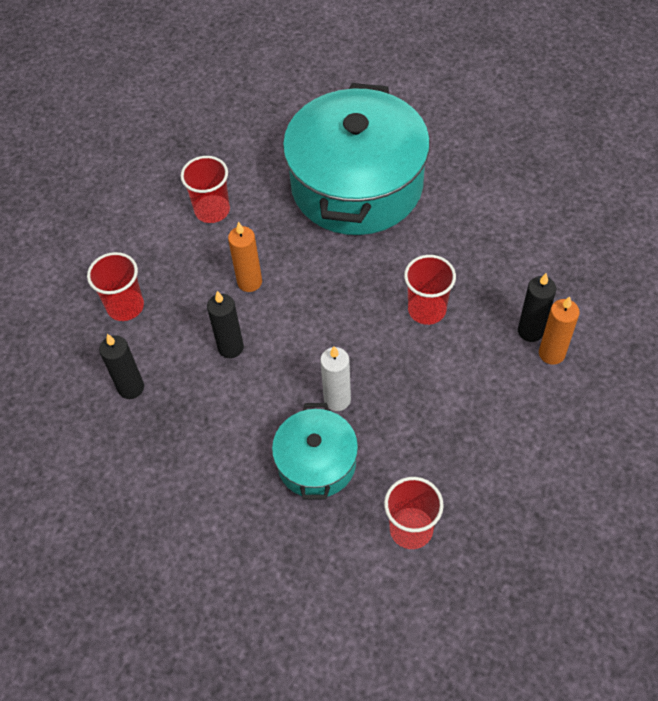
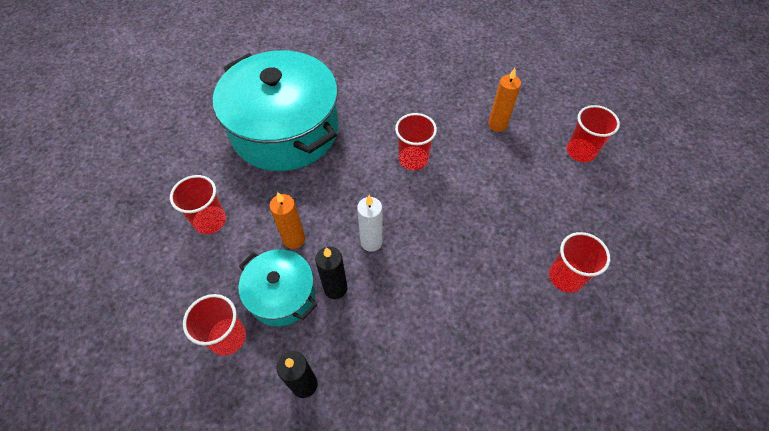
camera: 55 degrees left, 0 degrees up
turquoise pot [272,403,358,500] -> turquoise pot moved to [238,249,317,327]
white candle [320,346,351,411] -> white candle moved to [357,195,383,252]
black candle [518,273,556,342] -> none
none -> red cup [567,105,620,162]

